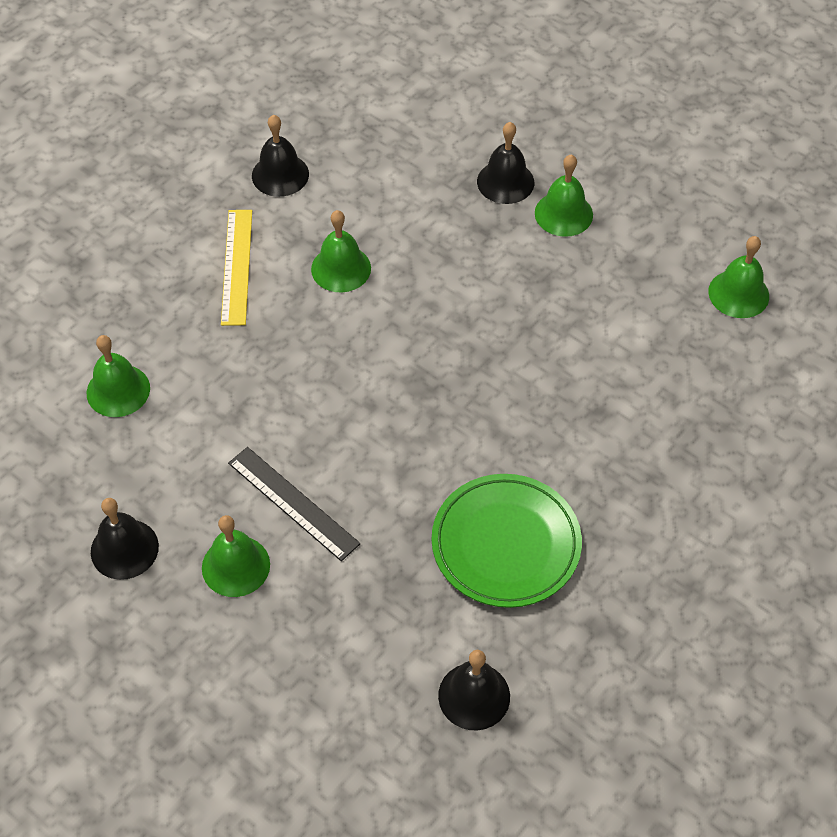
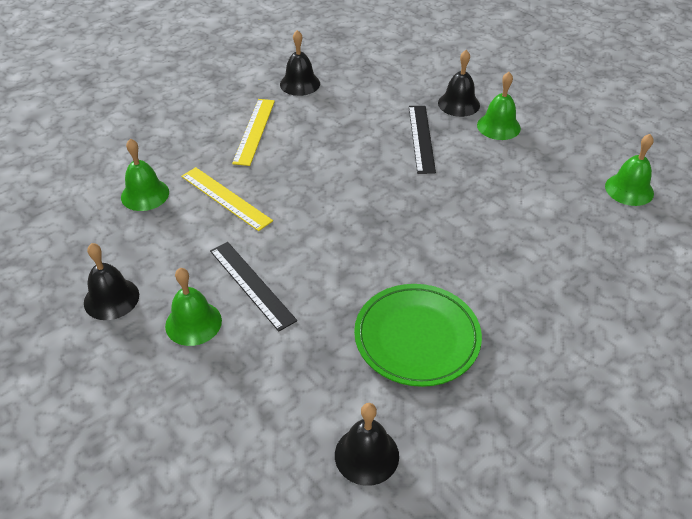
camera: 10 degrees right, 10 degrees down
green bell [311,210,371,292] -> none
none -> yellow ruler [181,167,273,231]
none -> black ruler [409,106,436,174]

